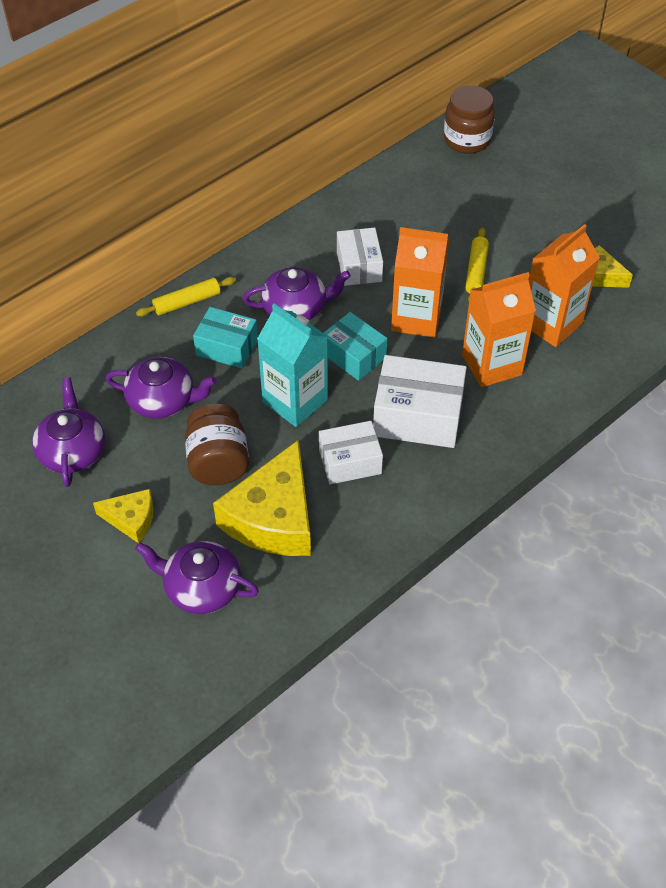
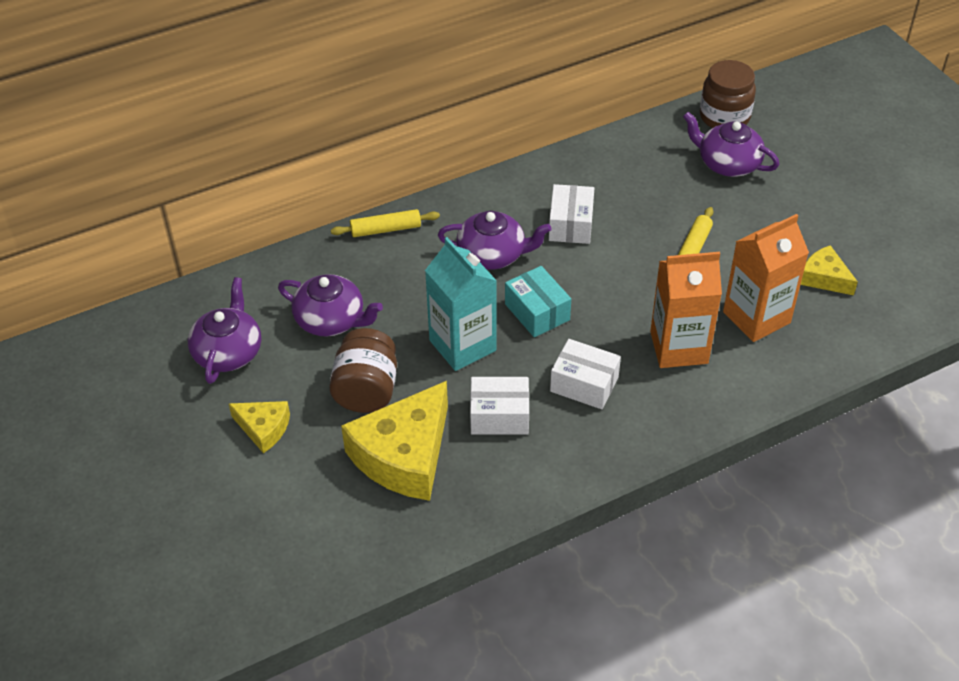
camera: 15 degrees right, 5 degrees down
purple teapot [135,541,259,614] -> purple teapot moved to [683,112,780,177]
turquoise box [193,307,258,369] -> none
white box [373,355,467,448] -> white box [550,339,621,409], size x0.65
orange carton [391,227,449,338] -> none

